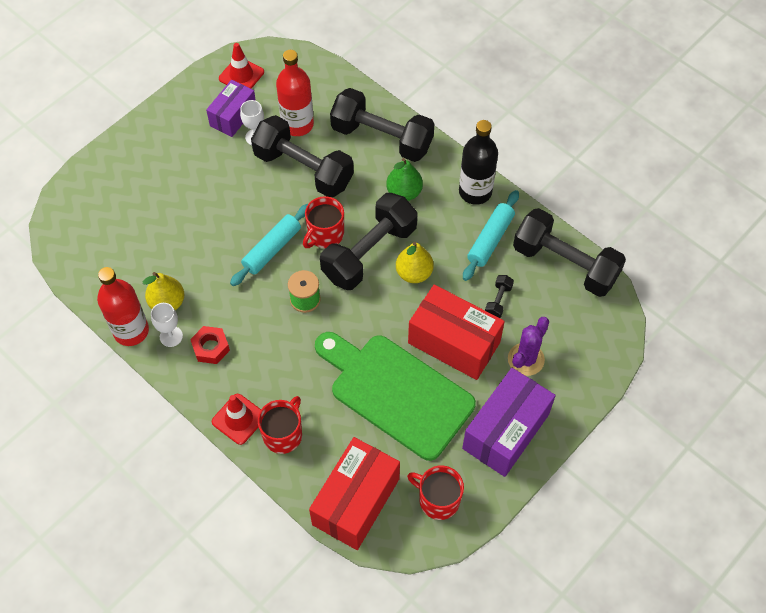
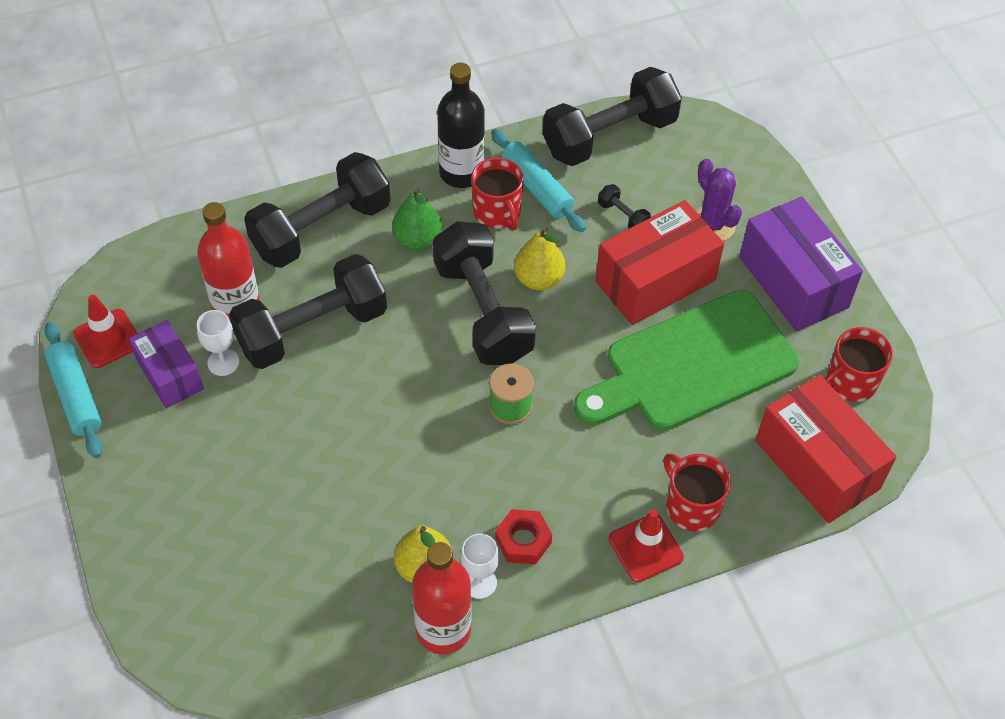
camera: 65 degrees left, 5 degrees down
turquoise rolling pin [230,204,308,286] -> turquoise rolling pin moved to [44,322,103,458]
red mug [303,196,344,248] -> red mug moved to [471,158,524,231]

